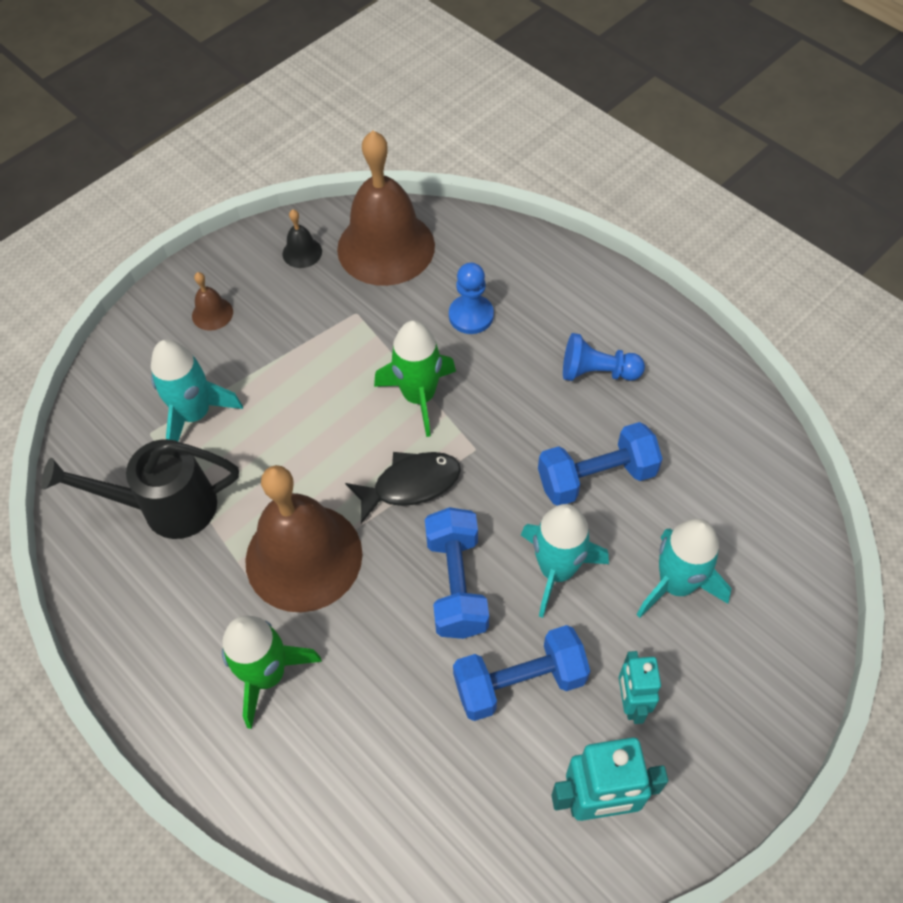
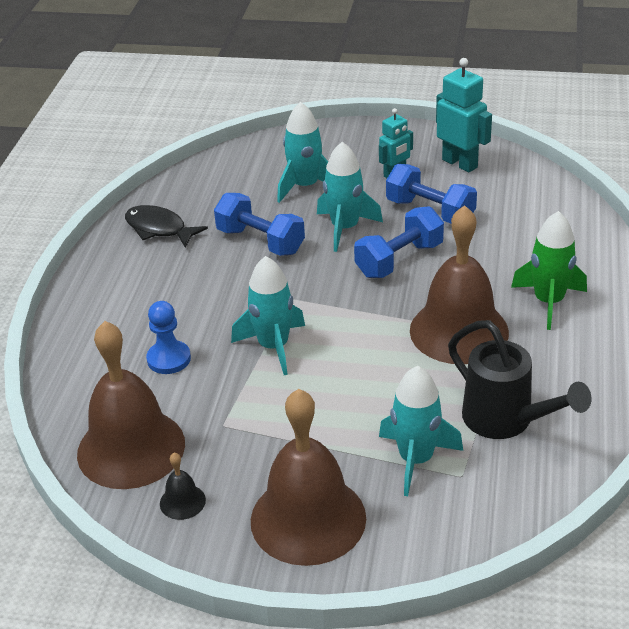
camera: 125 degrees left, 20 degrees down
brown bell [192,272,233,331] -> brown bell [251,389,366,566], size x2.46
black fish [345,452,461,524] -> black fish moved to [125,205,208,248]
green rocket [374,320,456,437] -> turquoise rocket [231,256,305,375]
blue pawn [563,333,645,381] -> none

